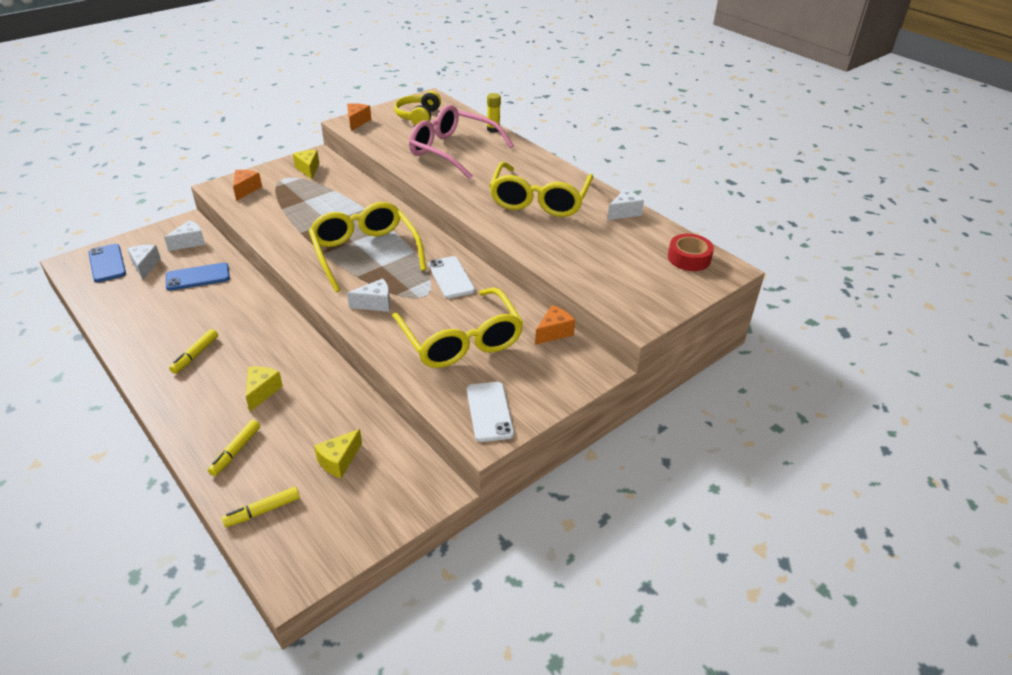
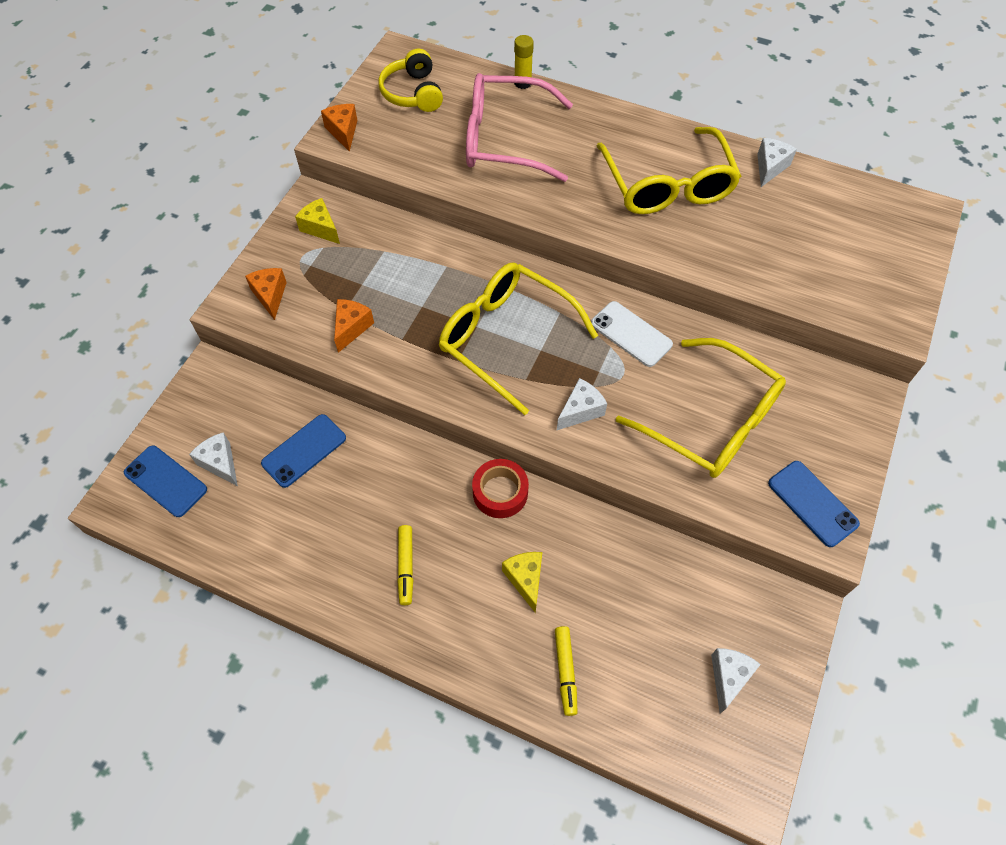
camera: 25 degrees left, 20 degrees up
white cheese [164,220,205,251] -> white cheese moved to [711,648,761,713]
yellow marker [222,486,300,527] -> none
yellow cheese [314,429,362,478] -> none
white phone [467,382,514,442] -> blue phone [768,461,860,547]
orange cheese [535,305,575,345] -> orange cheese moved to [334,299,374,353]
red tape [668,234,714,271] -> red tape moved to [472,459,529,518]

